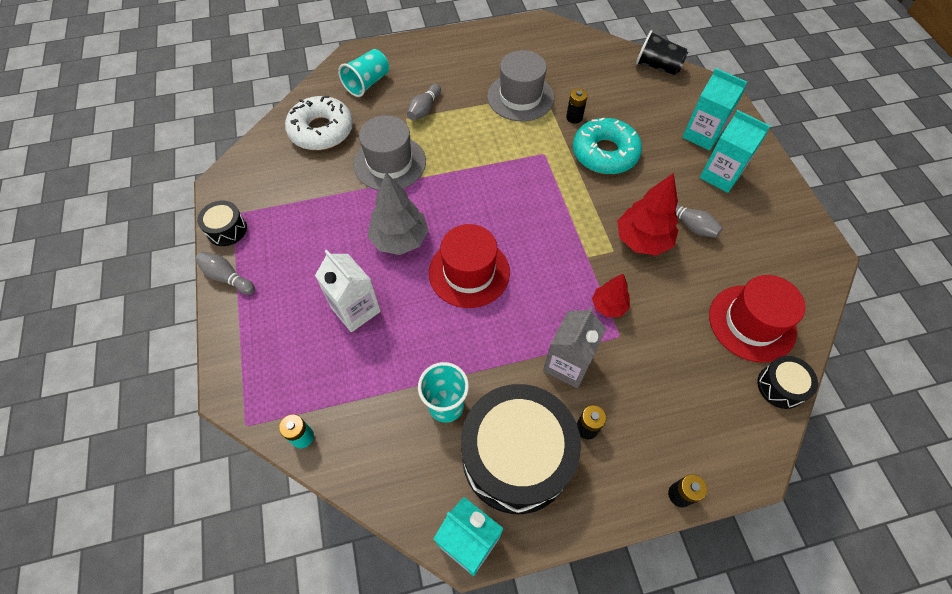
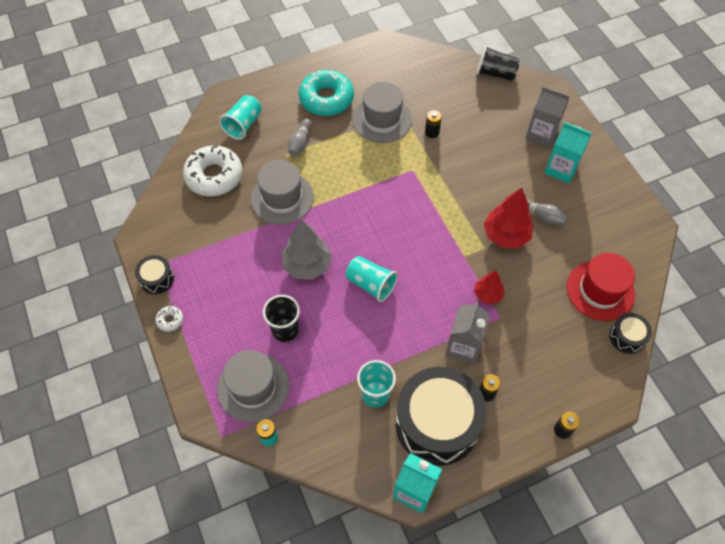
camera: 10 degrees left, 0 degrees up
grey bowling pin [195,252,255,295] -> white donut [155,306,183,332]
white carton [315,250,381,332] -> black cup [263,295,300,342]
red hat [429,224,510,308] -> turquoise cup [346,256,398,302]
turquoise donut [573,118,642,174] -> turquoise donut moved to [299,70,354,116]
turquoise carton [682,68,747,151] -> grey carton [526,86,570,147]
none -> grey hat [217,350,290,422]

